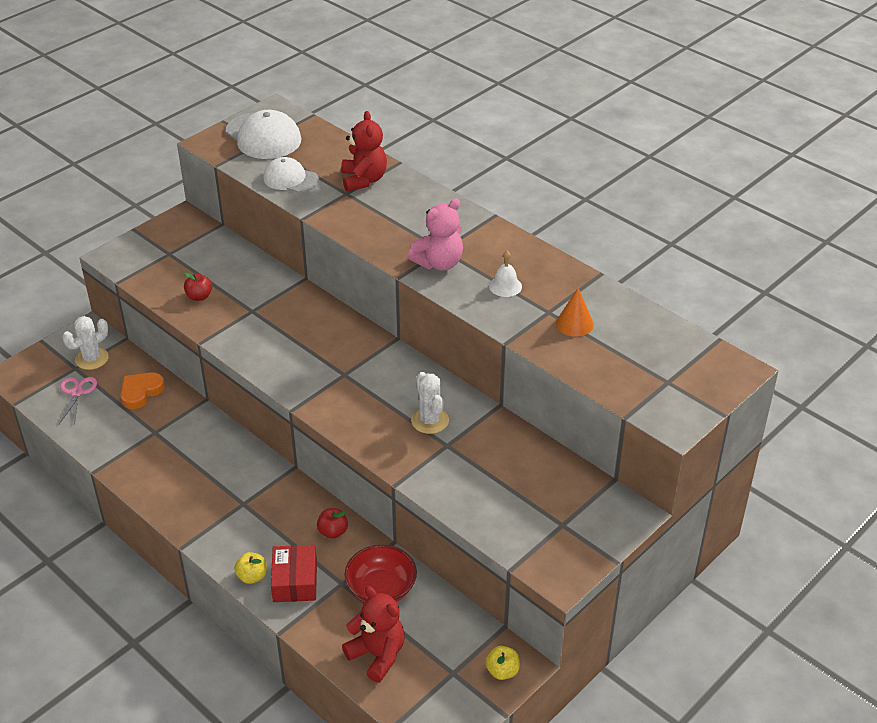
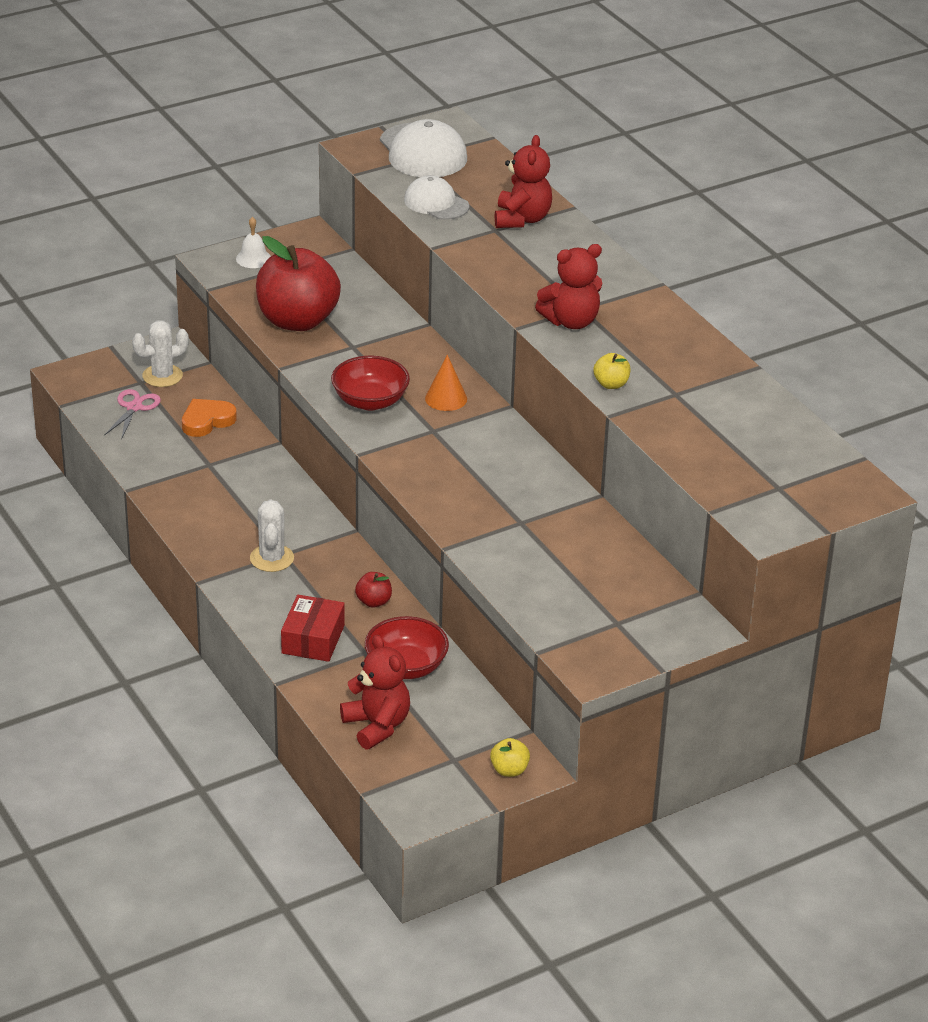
camera: 15 degrees right, 5 degrees down
red apple [184,272,212,301] -> red apple [256,236,341,331], size x2.50
yellow apple [234,552,267,584] -> yellow apple moved to [593,353,631,389]
pink teddy bear [408,198,463,270] -> red teddy bear [535,244,603,329]
white cactus [411,372,449,434] -> white cactus moved to [250,500,294,572]
white bell [489,251,522,297] -> white bell moved to [236,217,271,268]
orange cone [556,287,594,337] -> orange cone moved to [425,355,467,411]
none -> red bowl [331,356,410,410]

